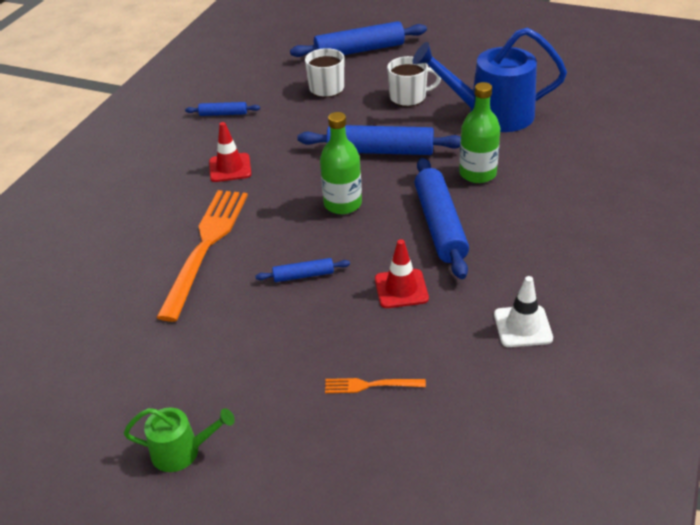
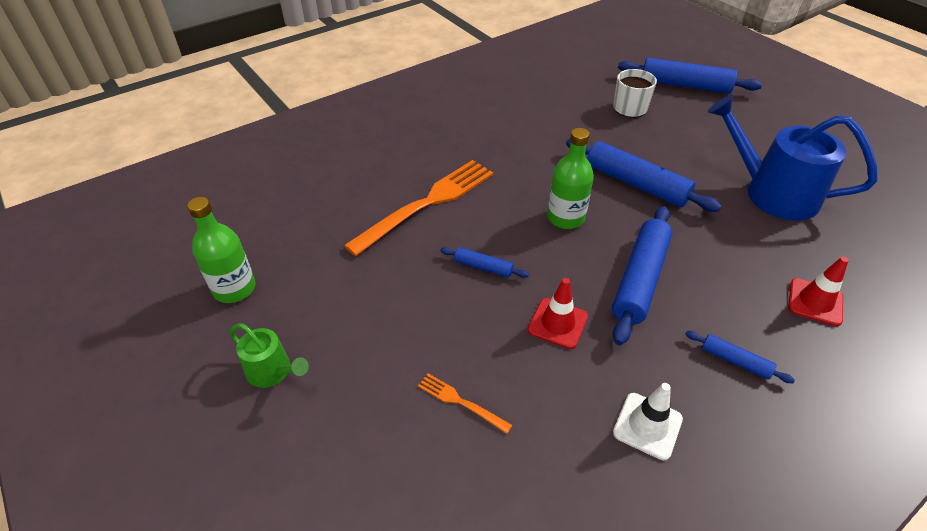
camera: 30 degrees right, 5 degrees up
blue rolling pin [185,102,260,116] -> blue rolling pin moved to [686,331,795,383]
red traffic cone [209,122,251,182] -> red traffic cone moved to [788,257,849,326]
white mug [387,56,441,107] -> none
green bottle [459,82,500,183] -> green bottle moved to [187,197,255,303]

